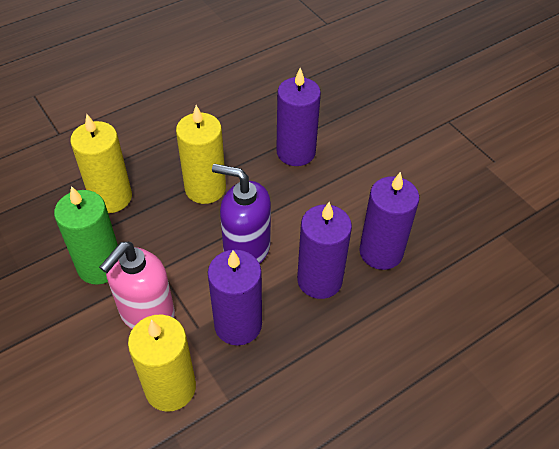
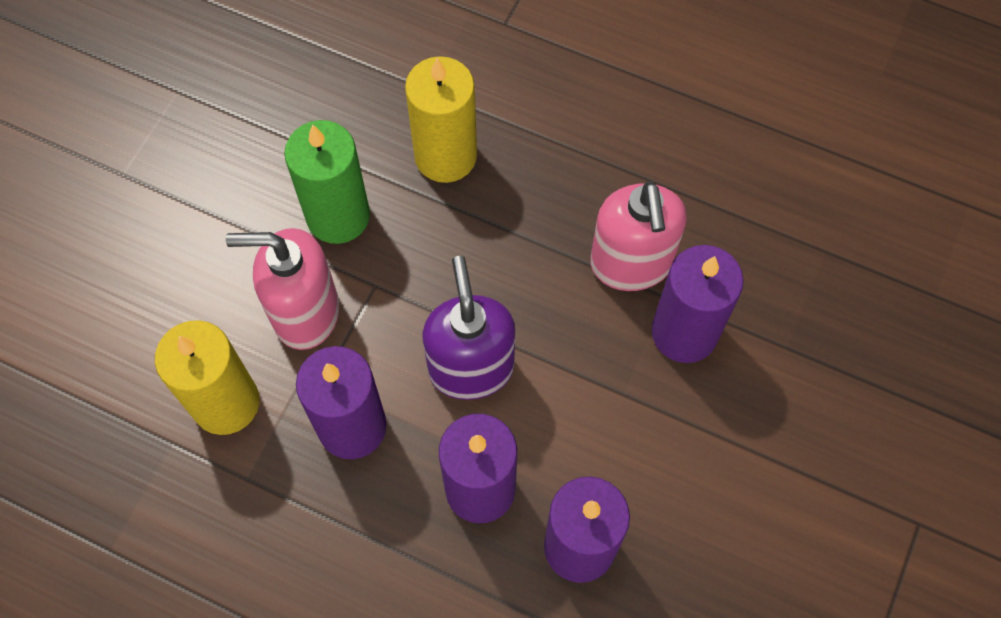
camera: 60 degrees right, 15 degrees up
yellow candle [176,105,226,204] -> none
none -> pink soap dispenser [590,181,687,291]

